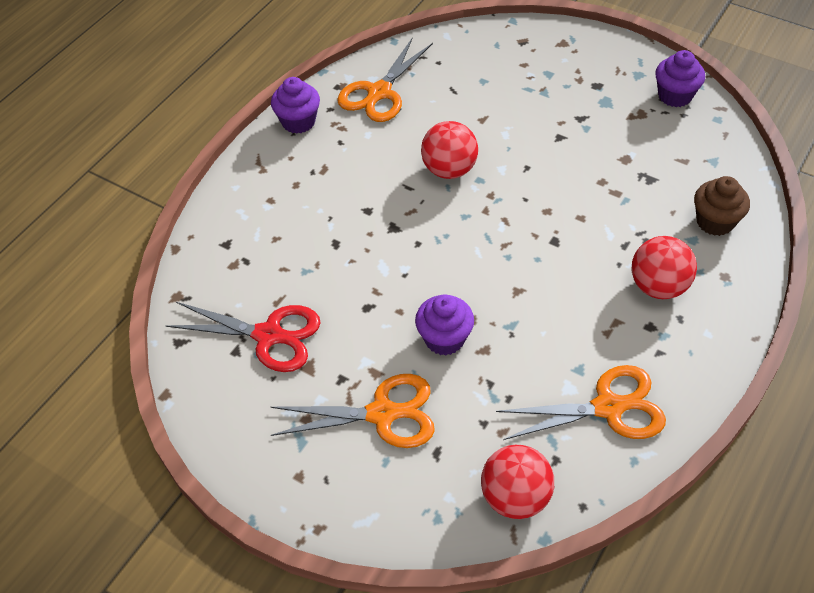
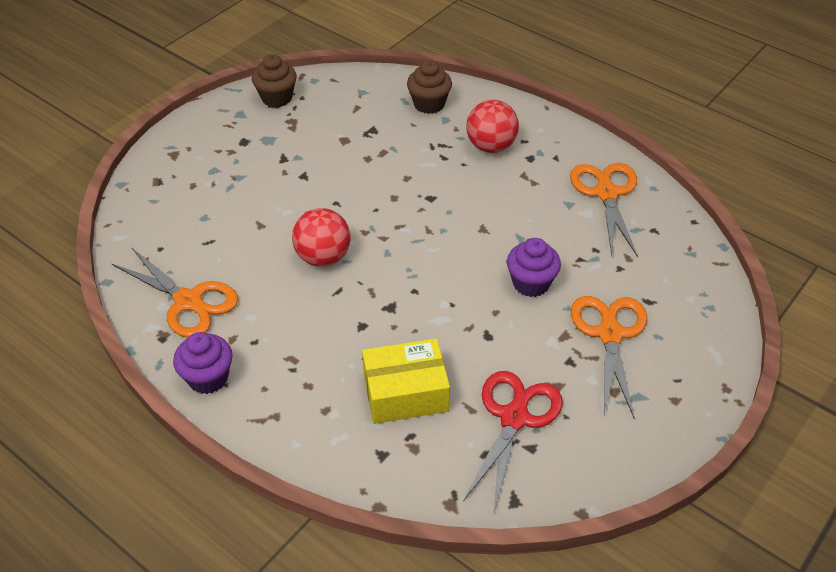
camera: 85 degrees left, 5 degrees down
red ball [481,445,554,519] -> none
purple cupcake [656,50,705,107] -> brown cupcake [252,54,297,107]
none -> yellow box [362,338,450,424]

